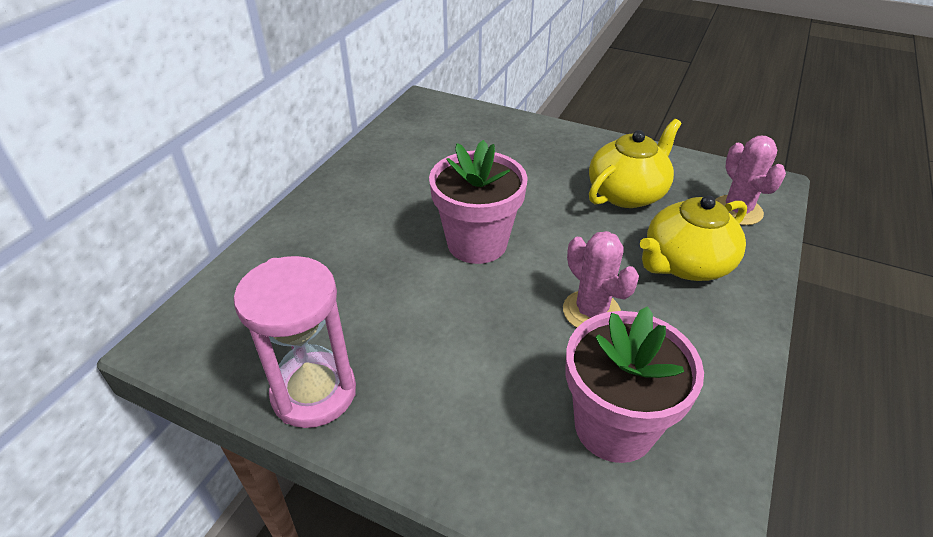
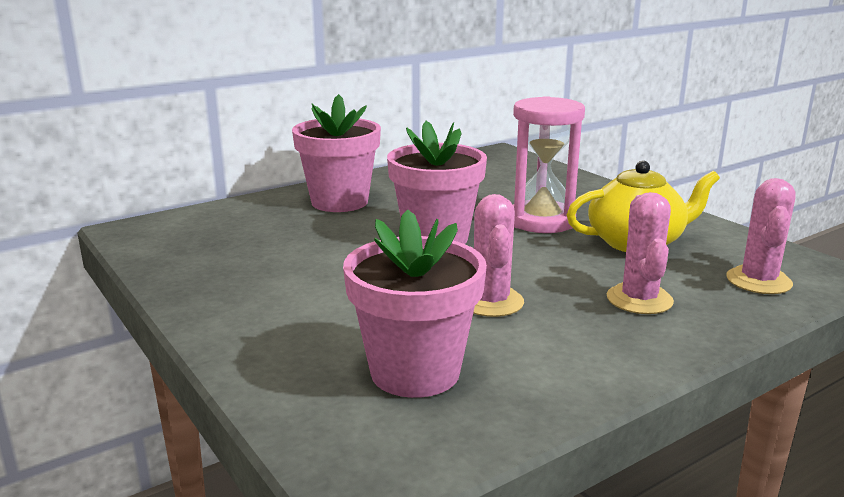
camera: 30 degrees right, 20 degrees down
pink hourglass [234,256,356,428] -> pink hourglass moved to [513,96,585,233]
yellow teapot [640,195,747,281] -> pink cactus [606,192,674,314]
none -> pink flower pot [292,94,381,212]

